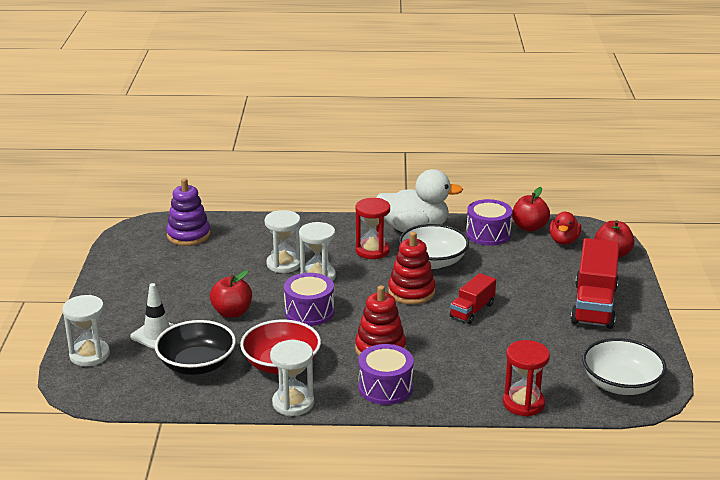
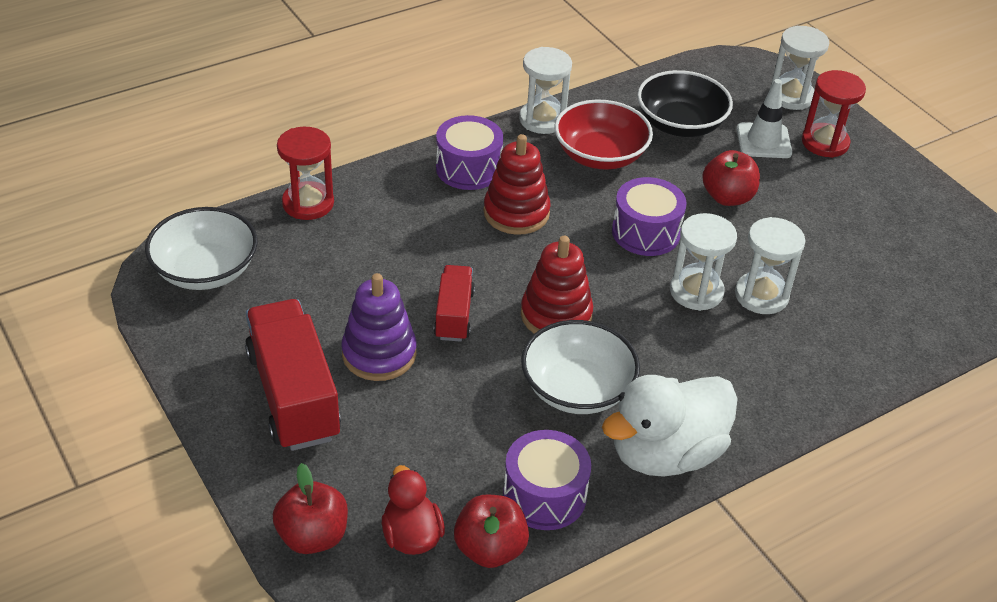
camera: 145 degrees right, 15 degrees up
purple stacking toy [166,178,211,246] -> purple stacking toy moved to [341,273,417,381]
red hourglass [355,198,390,259] -> red hourglass moved to [802,70,866,158]

